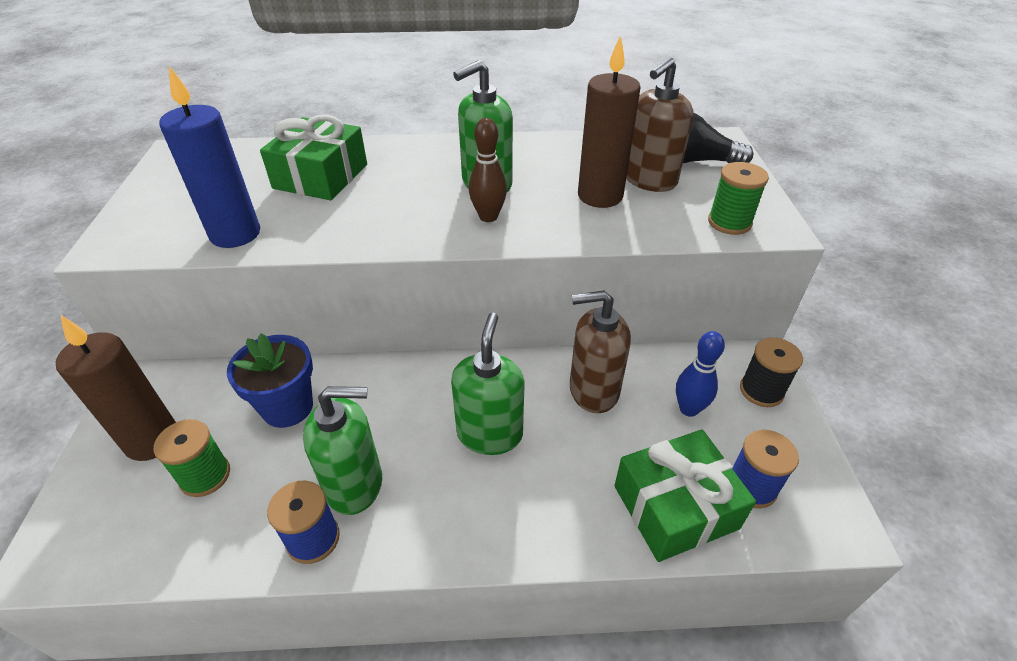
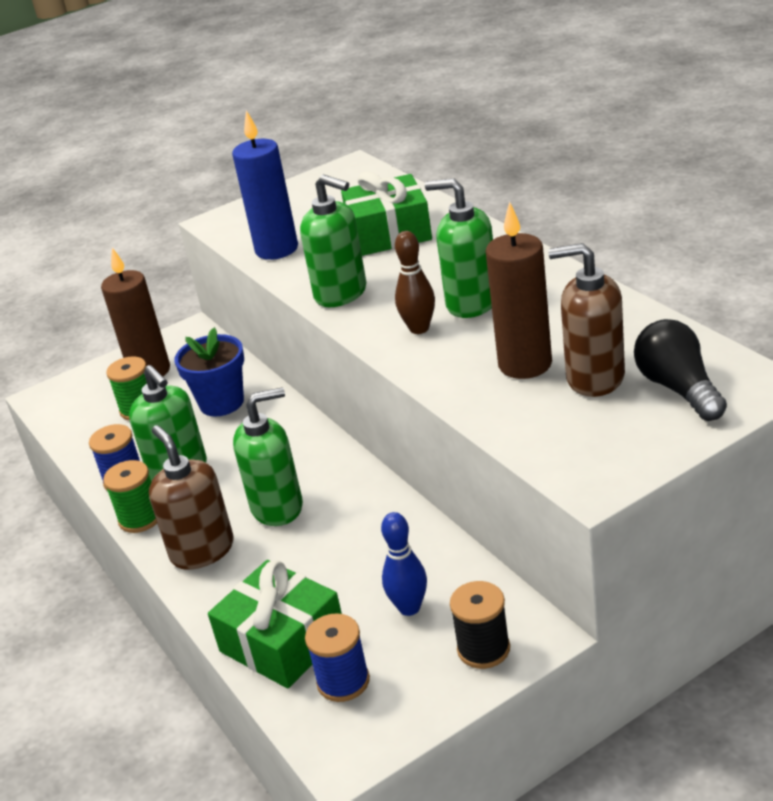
camera: 65 degrees right, 10 degrees down
brown soap dispenser [570,290,631,413] -> brown soap dispenser moved to [149,425,234,570]
green spool [708,162,769,235] -> green spool moved to [103,460,157,533]
none -> green soap dispenser [300,174,366,307]

